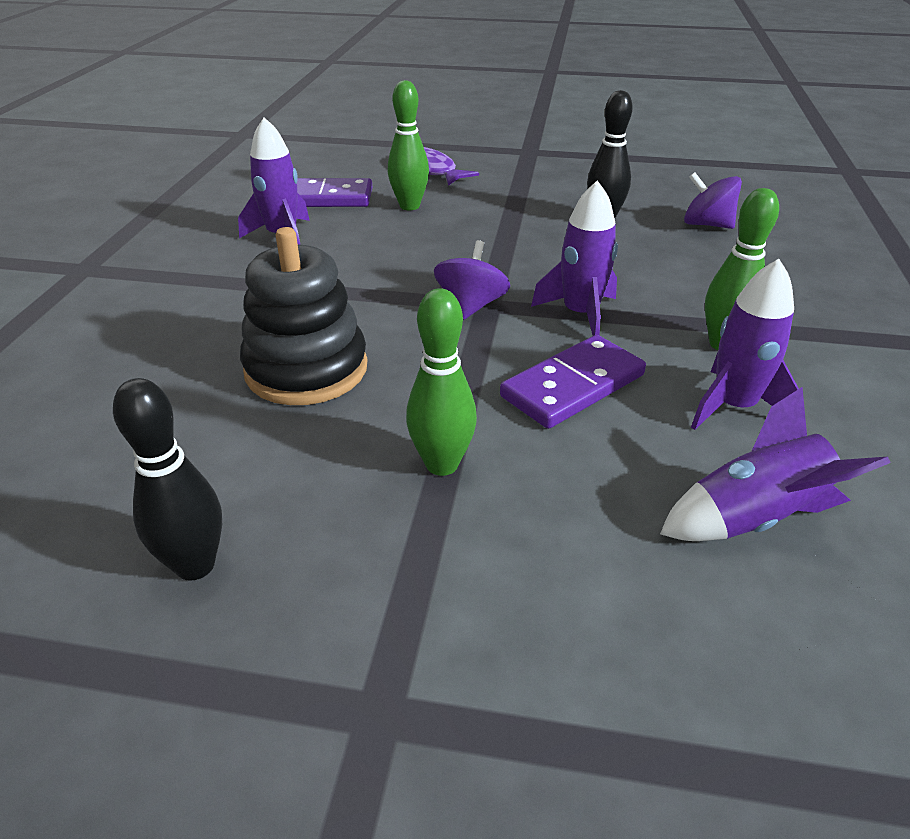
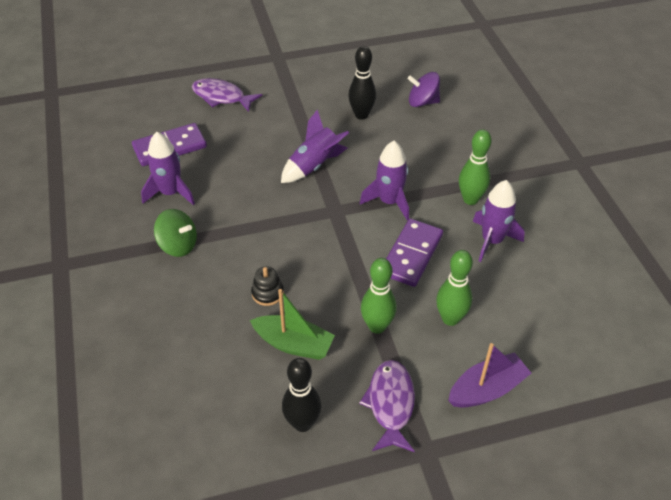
camera: 25 degrees left, 10 degrees up
black stacking toy [240,227,368,405] -> black stacking toy [251,266,284,306], size x0.45
green bowling pin [388,80,429,210] -> green bowling pin moved to [436,250,473,326]
purple spinning top [434,240,510,320] -> none
purple rocket [660,387,891,541] -> purple rocket moved to [281,109,349,183]
none -> green spinning top [154,209,197,257]
none -> green boat [250,289,335,360]
none -> purple fish [359,360,415,452]
none -> purple boat [448,343,531,408]

